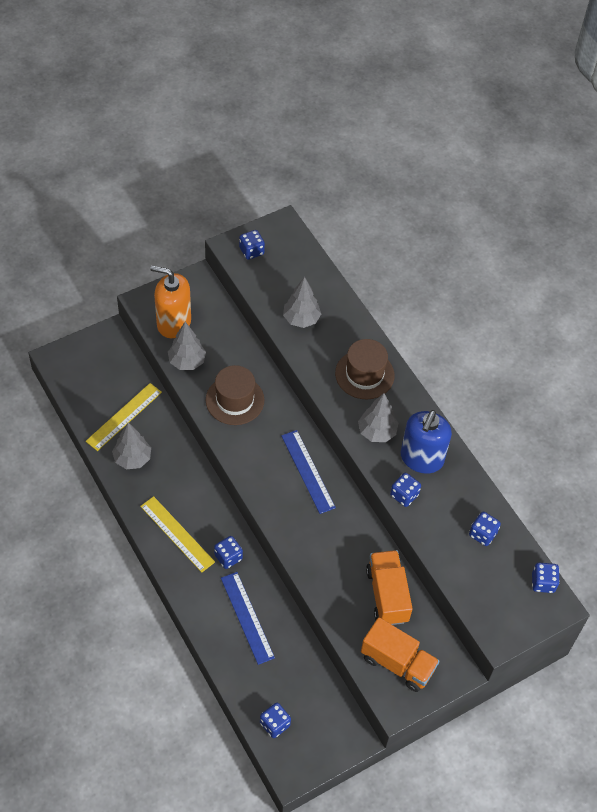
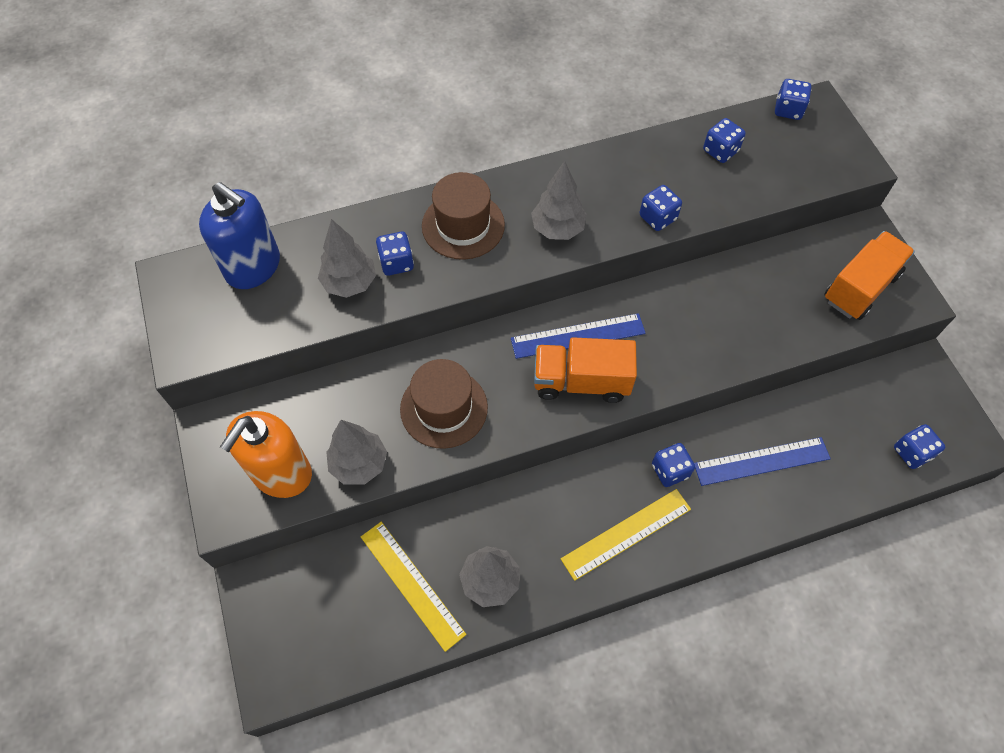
camera: 75 degrees left, 5 degrees up
blue dice [239,230,265,260] -> blue dice moved to [376,232,414,276]
orange truck [366,550,413,625] -> orange truck moved to [534,337,637,403]
blue soap dispenser [401,410,452,474] -> blue soap dispenser moved to [199,182,280,289]

